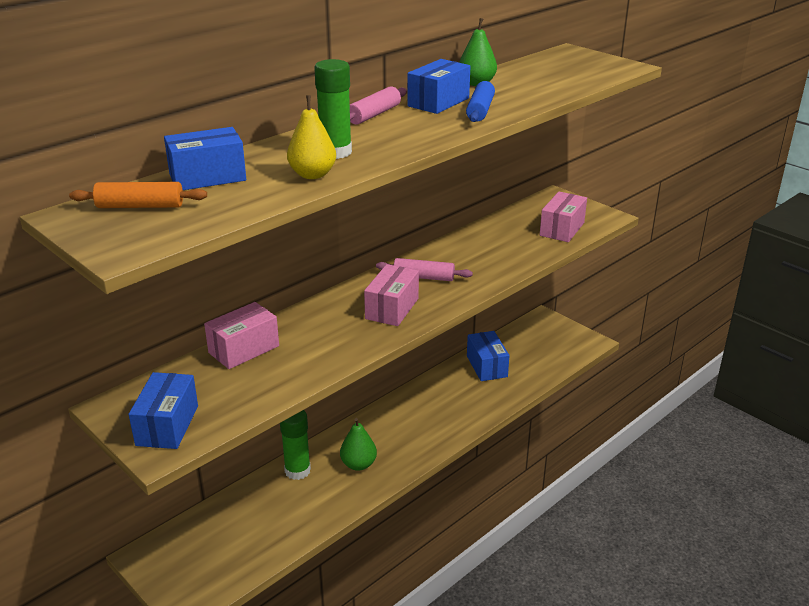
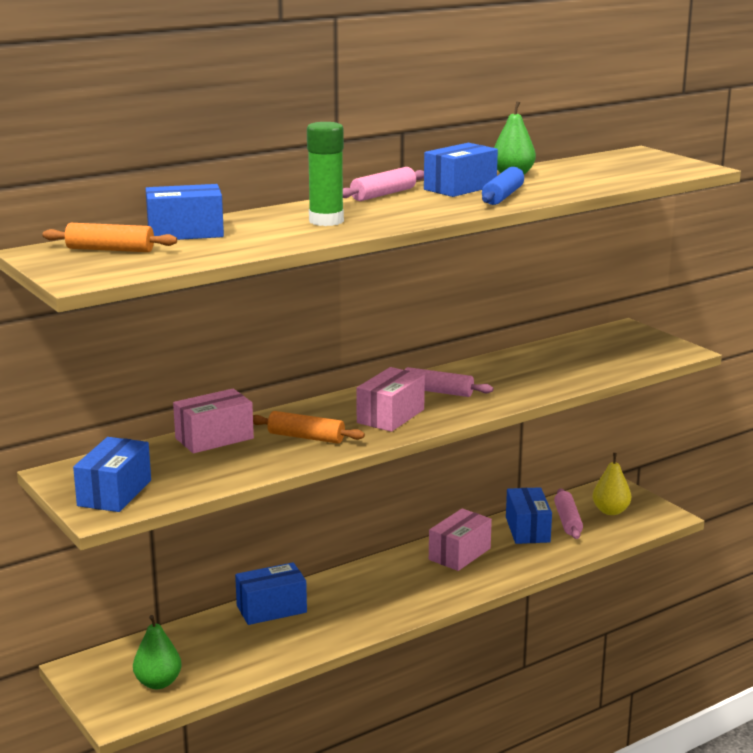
camera: 10 degrees right, 10 degrees down
green glue stick [280,410,311,480] -> blue box [235,562,307,625]
yellow pear [287,95,336,179] -> yellow pear moved to [593,453,631,515]
green pear [340,418,377,471] -> green pear moved to [133,615,182,689]
pink box [540,192,587,242] -> pink box moved to [429,508,492,571]
none -> orange rolling pin [253,411,365,443]
none -> pink rolling pin [554,488,583,539]

